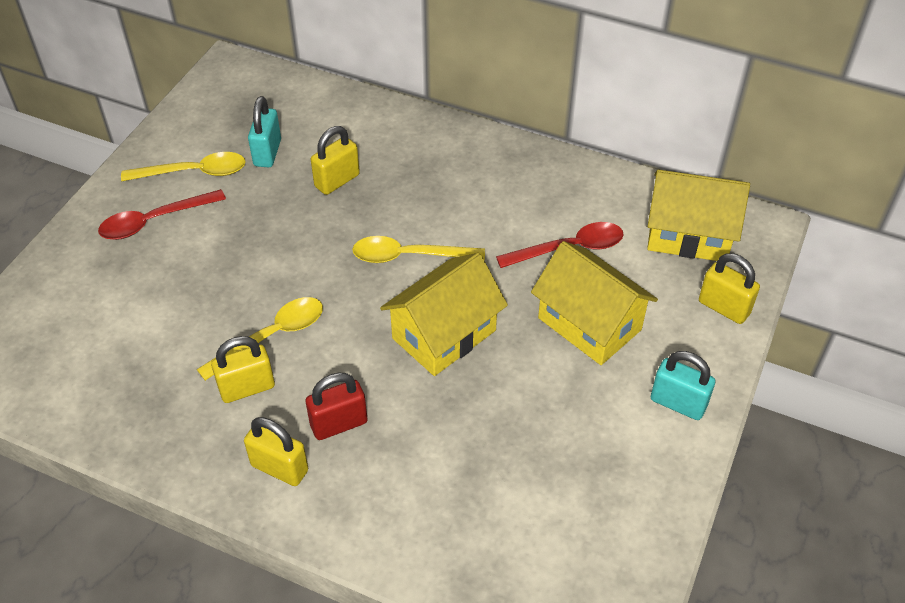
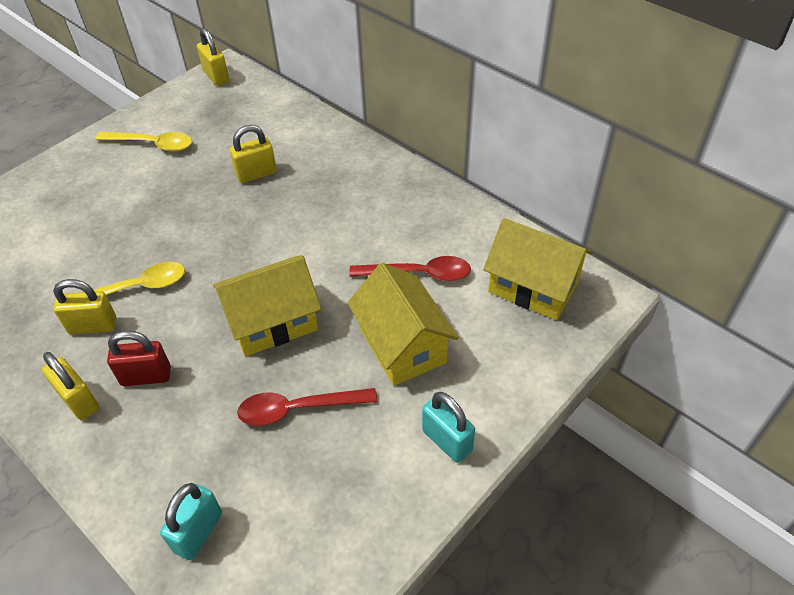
camera: 20 degrees right, 0 degrees up
red spoon [98,189,226,240] -> red spoon moved to [237,388,377,426]
turquoise padlock [248,96,281,168] -> turquoise padlock moved to [160,483,222,560]
yellow spoon [352,236,485,263] -> none
yellow padlock [699,253,760,324] -> yellow padlock moved to [197,28,229,86]

